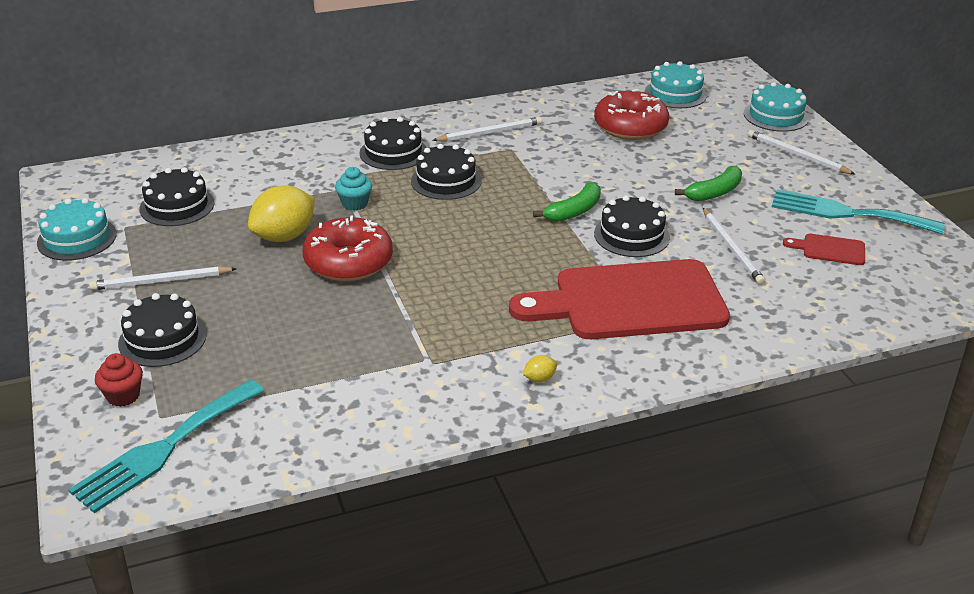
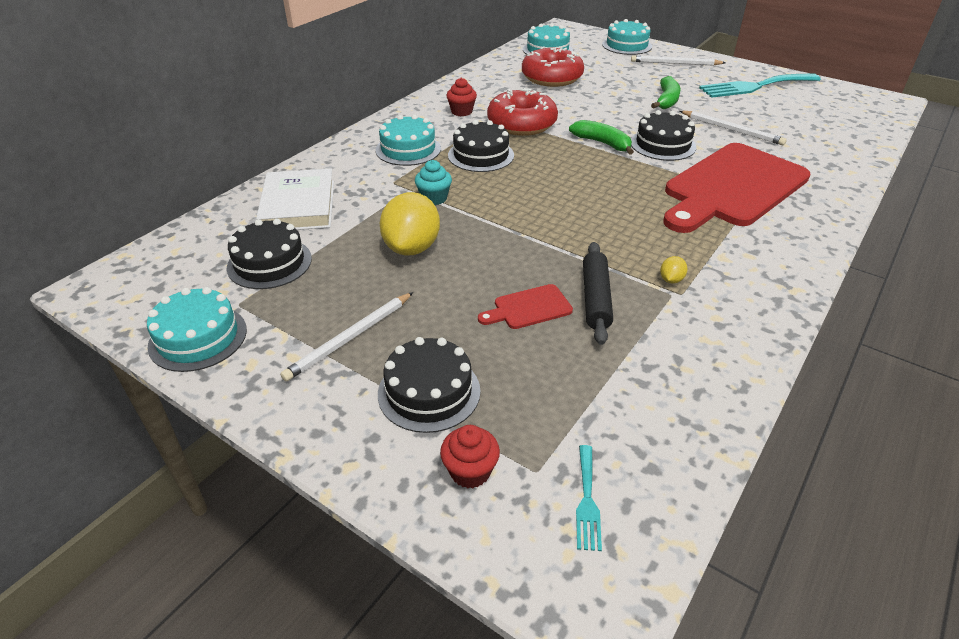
camera: 35 degrees left, 5 degrees up
turquoise fork [68,380,264,513] -> turquoise fork [576,445,602,551], size x0.45
red donut [302,216,393,281] -> red donut moved to [487,88,558,136]
black cake [359,117,427,170] -> turquoise cake [375,115,441,166]
white pencil [432,117,542,142] -> red cupcake [446,78,477,116]
yellow lemon [523,355,557,382] -> yellow lemon moved to [660,256,687,284]
green banana [533,182,601,222] -> green banana turned 60 degrees counterclockwise [569,120,634,155]
red cutting board [783,234,865,265] -> red cutting board moved to [478,284,573,329]
none -> white book [256,169,334,230]
none -> black rolling pin [583,242,613,345]

